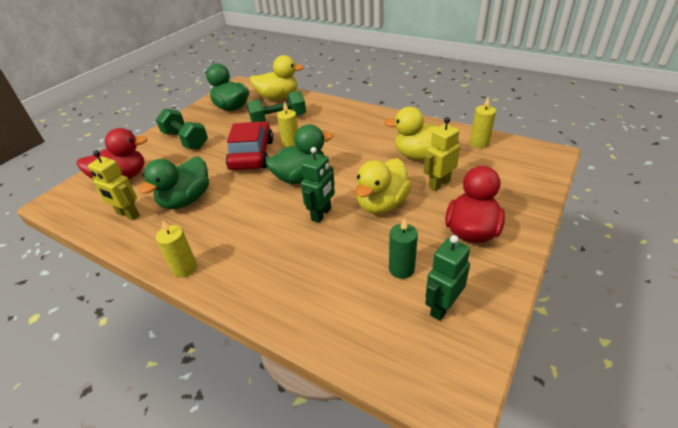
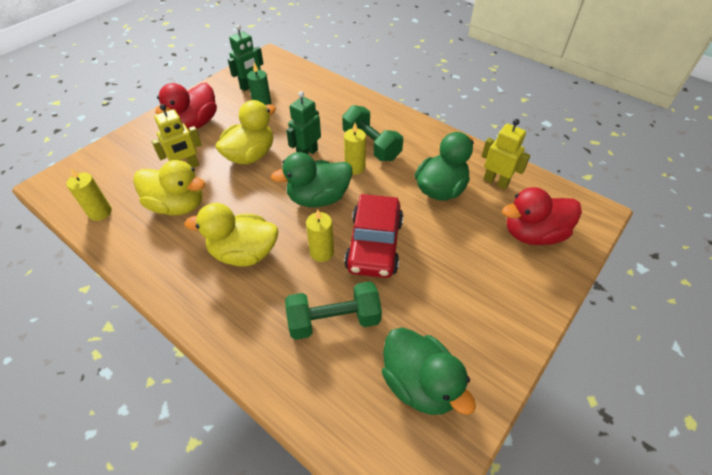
camera: 175 degrees left, 10 degrees up
green dumbbell [156,109,208,149] -> green dumbbell moved to [342,105,403,161]
yellow candle [156,220,197,278] -> yellow candle moved to [344,123,366,175]
yellow duck [250,55,304,100] -> yellow duck moved to [184,203,278,267]

